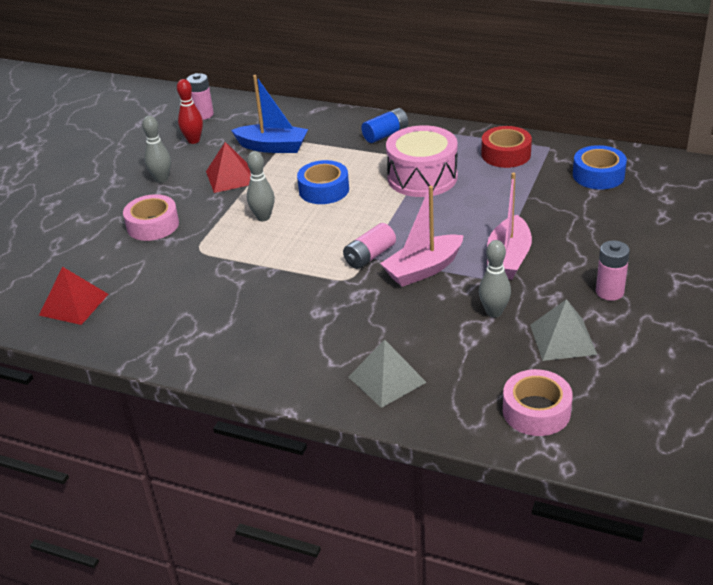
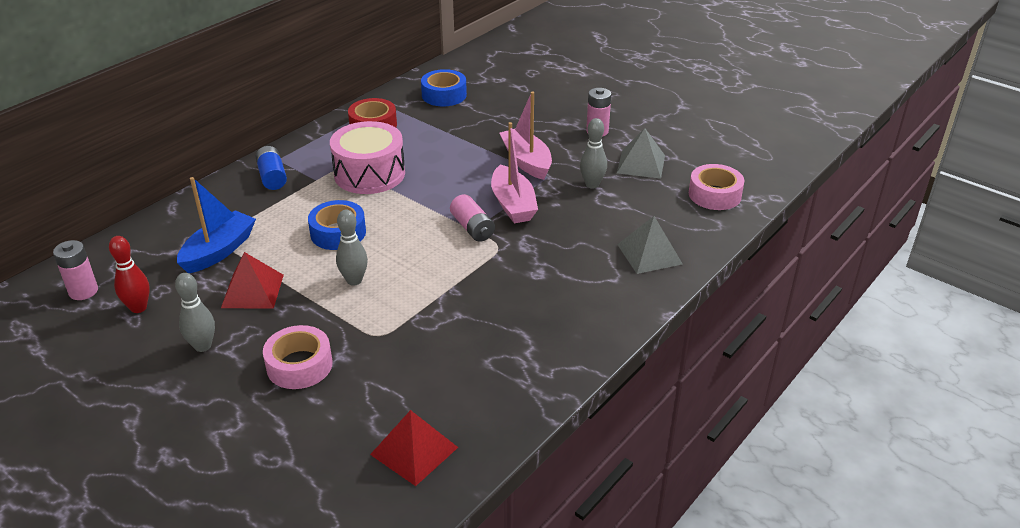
camera: 75 degrees left, 0 degrees up
pink boat [487,172,532,280] -> pink boat turned 150 degrees counterclockwise [499,92,552,180]

